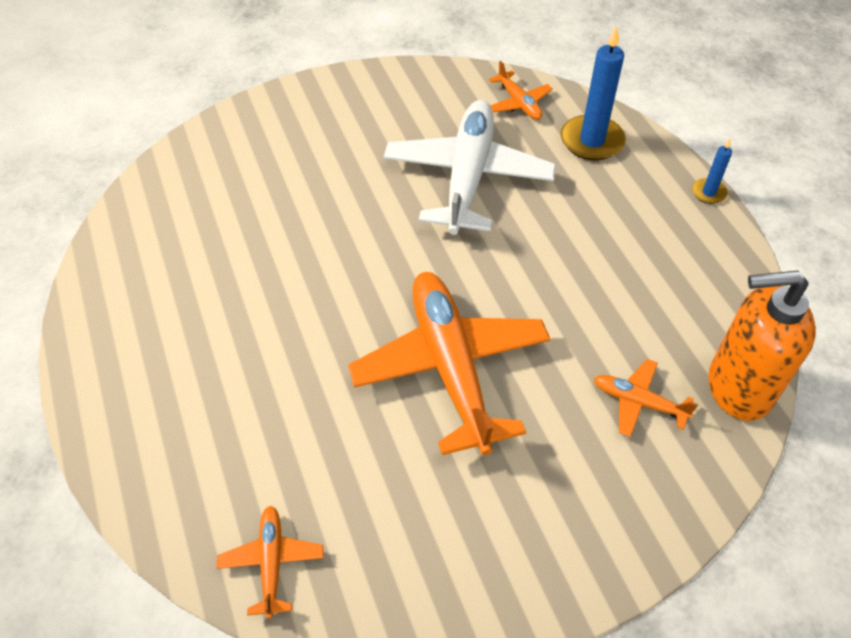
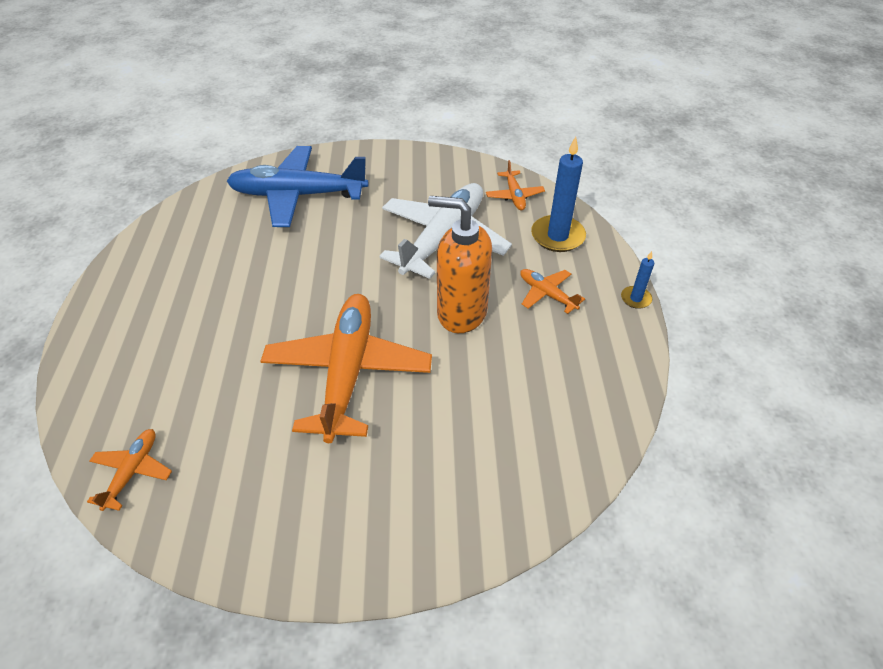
camera: 20 degrees right, 5 degrees down
orange plane [594,359,698,437] -> orange plane moved to [520,269,585,314]
orange soap dispenser [708,271,816,421] -> orange soap dispenser moved to [428,196,492,333]
none -> blue plane [227,146,368,227]

